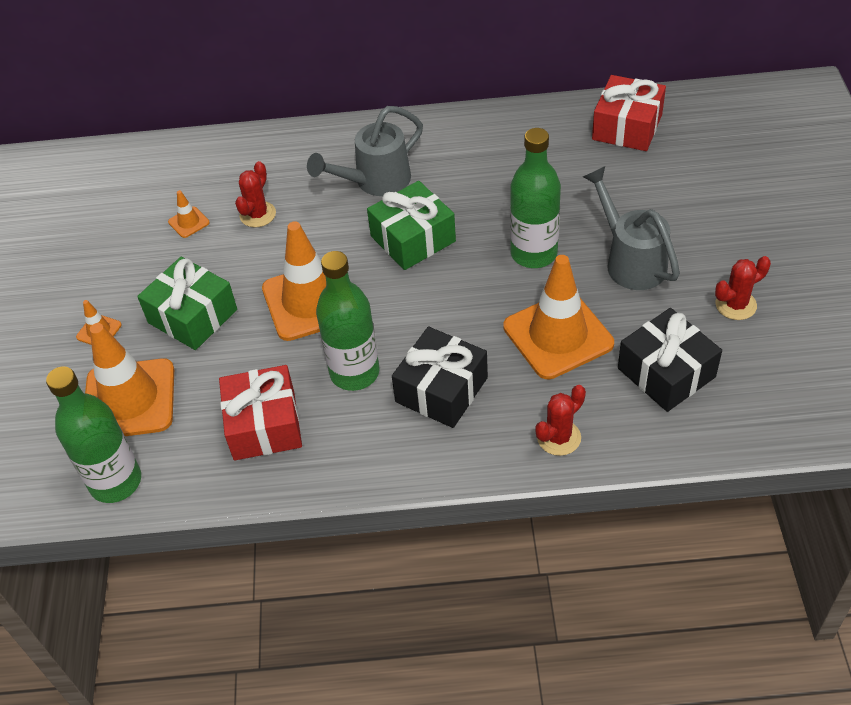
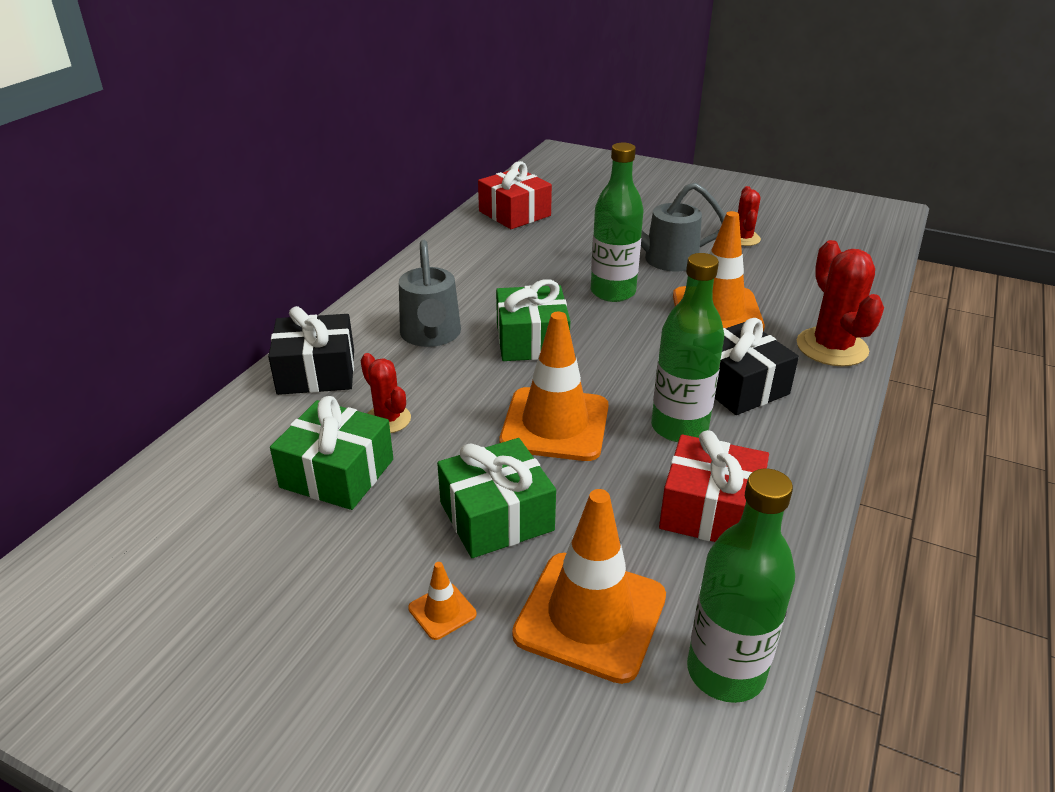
camera: 65 degrees left, 15 degrees down
orange traffic cone [168,190,210,238] -> green gift [270,396,393,510]
red cactus [535,385,586,456] -> red cactus [797,240,884,367], size x1.69
black gift [618,308,722,412] -> black gift moved to [268,306,354,395]

